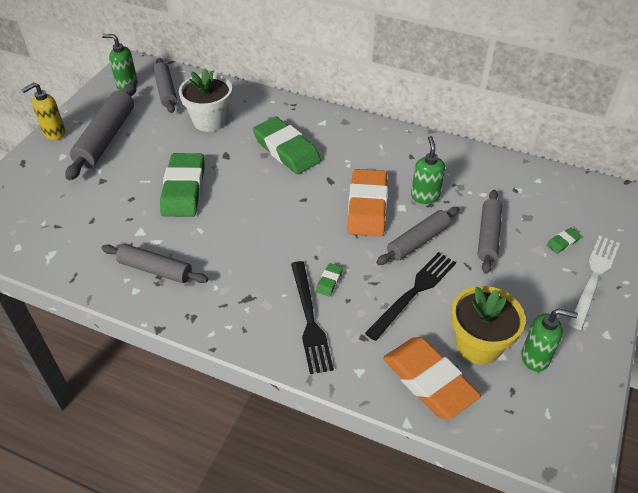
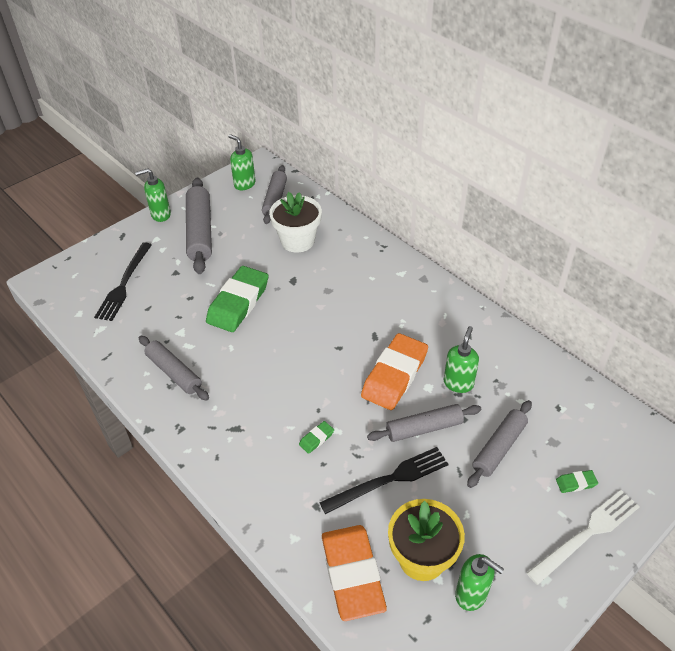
camera: 25 degrees right, 0 degrees up
yellow soap dispenser [21,82,65,140] -> green soap dispenser [135,168,171,222]
grey rolling pin [66,83,136,180] -> grey rolling pin turned 45 degrees counterclockwise [186,178,212,274]
green eraser [253,117,321,174] -> none
black fork [291,261,334,374] -> black fork moved to [94,242,152,321]

